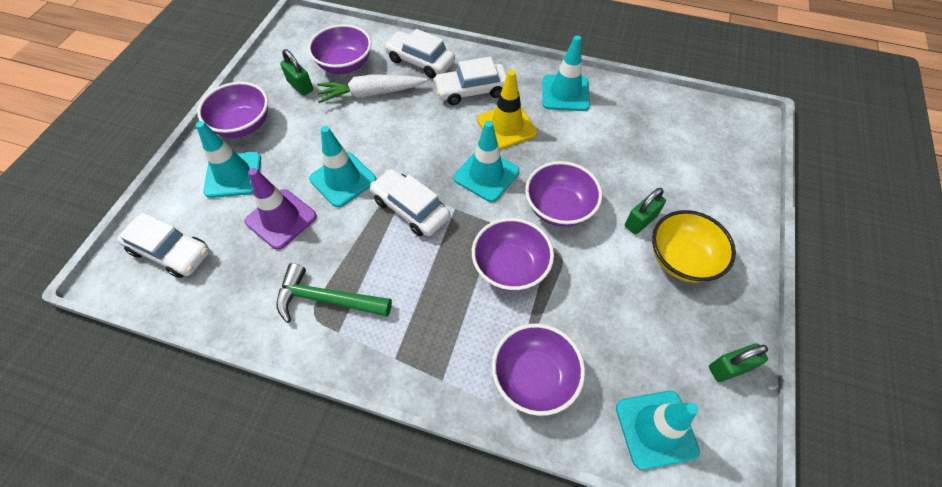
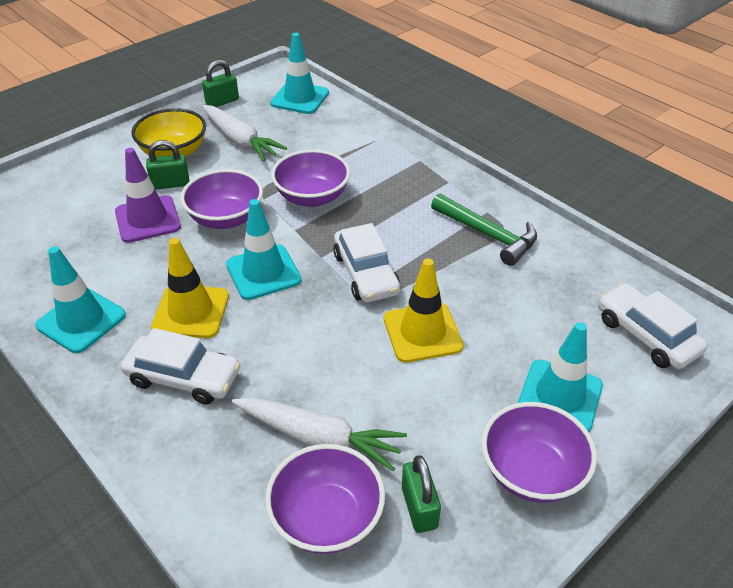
camera: 150 degrees left, 15 degrees down
purple traffic cone [245,168,317,250] -> purple traffic cone moved to [115,148,181,243]
turquoise traffic cone [309,126,376,207] -> yellow traffic cone [384,258,464,363]
white car [384,29,455,78] -> none
purple bowl [492,323,585,416] -> none
green padlock [709,344,768,382] -> green padlock turned 45 degrees counterclockwise [202,60,239,107]
none -> white carrot [202,105,287,161]

